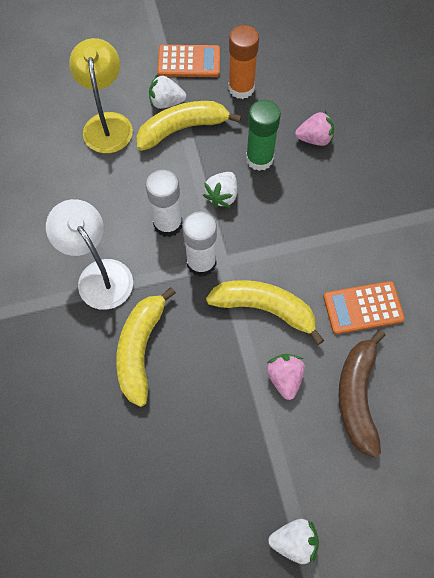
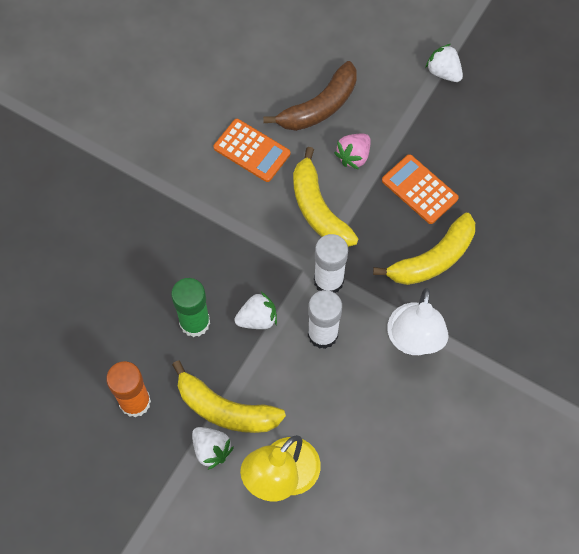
camera: 135 degrees left, 0 degrees up
orange calculator [158,45,220,77] -> orange calculator moved to [382,154,459,224]
pink strawberry [295,111,334,146] -> none

